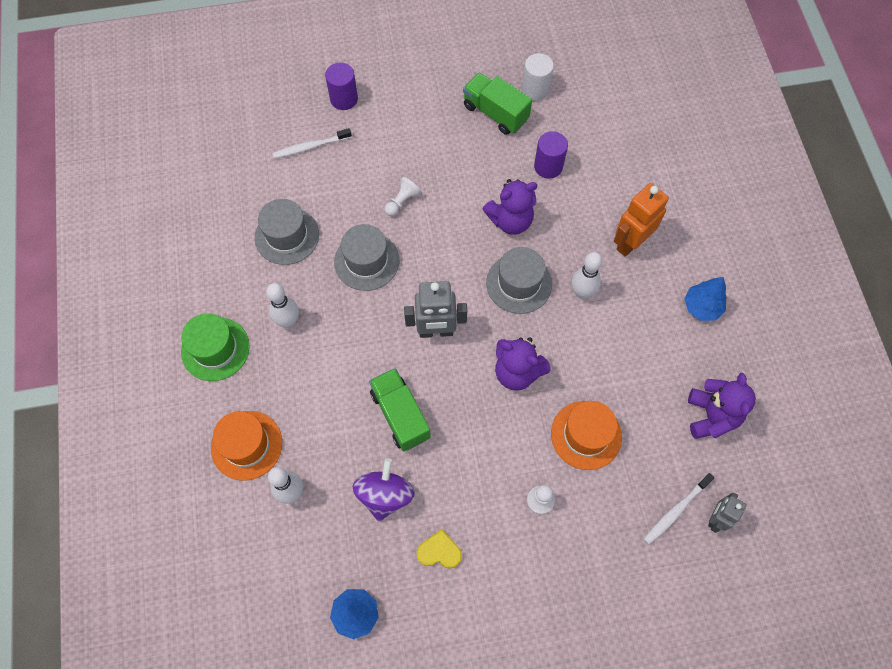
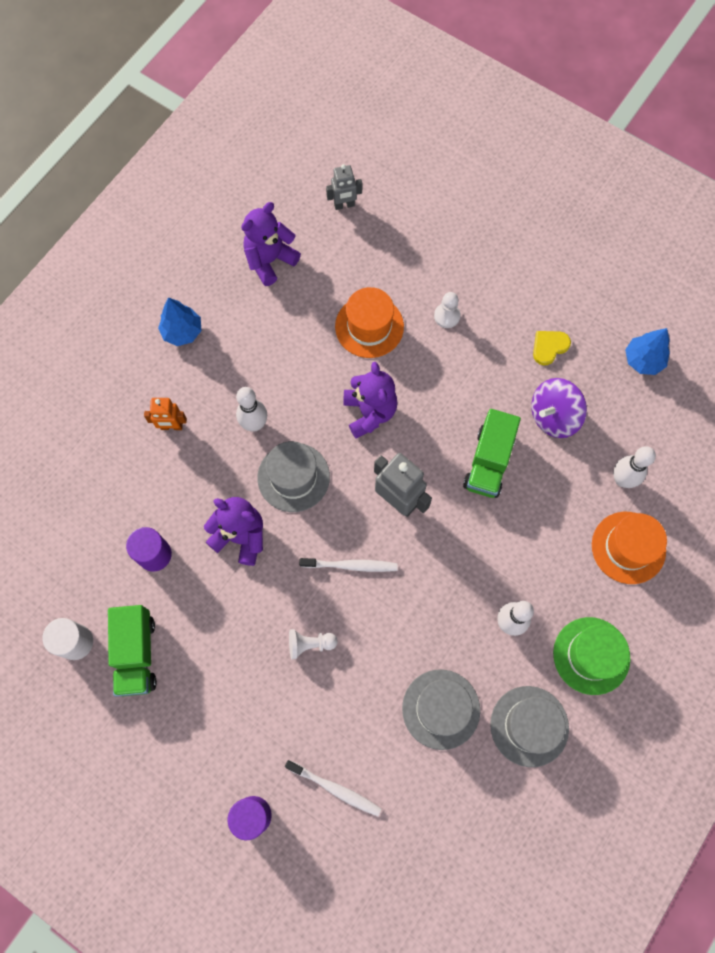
camera: 135 degrees left, 5 degrees up
grey hat [334,224,399,291] -> grey hat moved to [490,686,569,767]
yellow heart [417,529,462,568] -> yellow heart turned 90 degrees clockwise [533,331,571,365]
orange robot [614,183,669,257] -> orange robot [144,398,187,430], size x0.61
white toothbrush [643,473,715,545] -> white toothbrush moved to [299,558,398,572]

